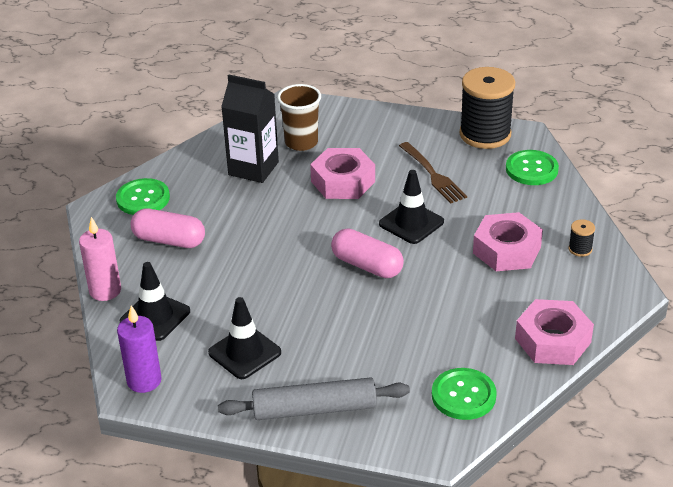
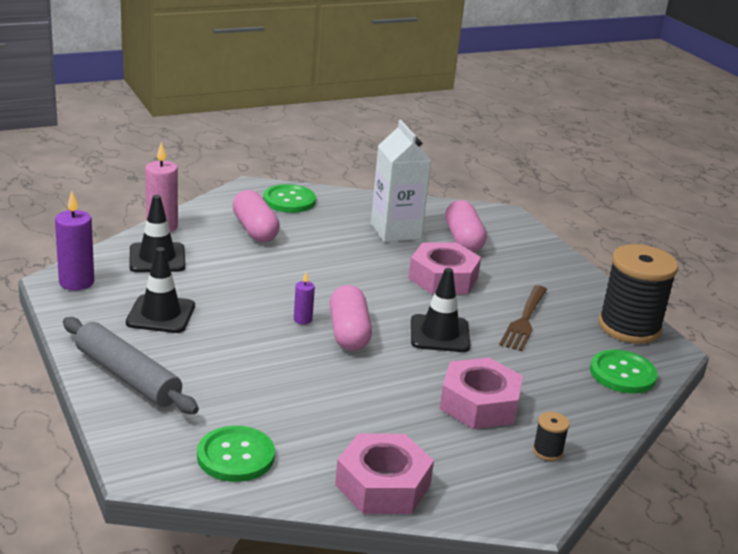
camera: 45 degrees right, 10 degrees down
black carton [221,75,279,183] -> white carton [371,120,431,242]
brown cup [277,84,321,151] -> pink capsule [445,200,487,252]
none -> purple candle [294,273,315,325]

